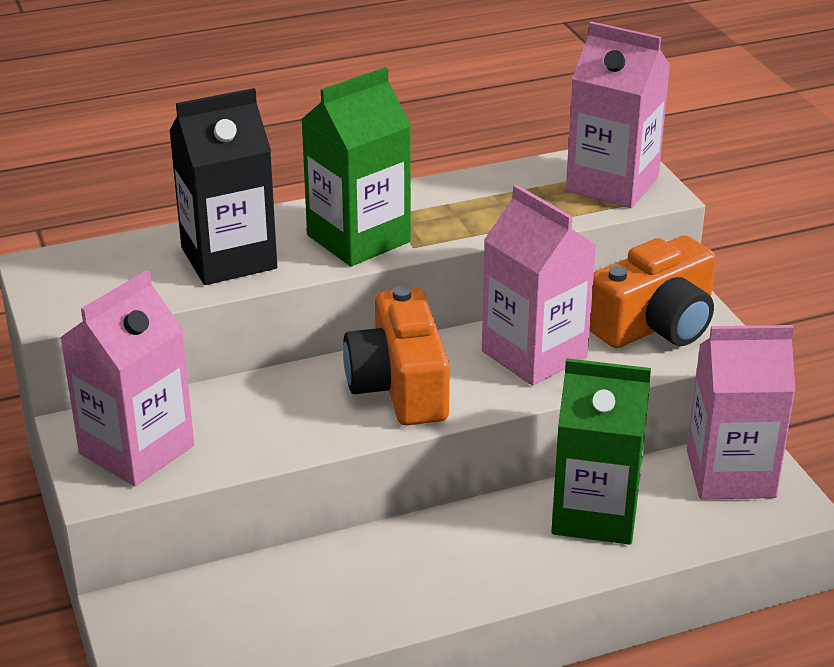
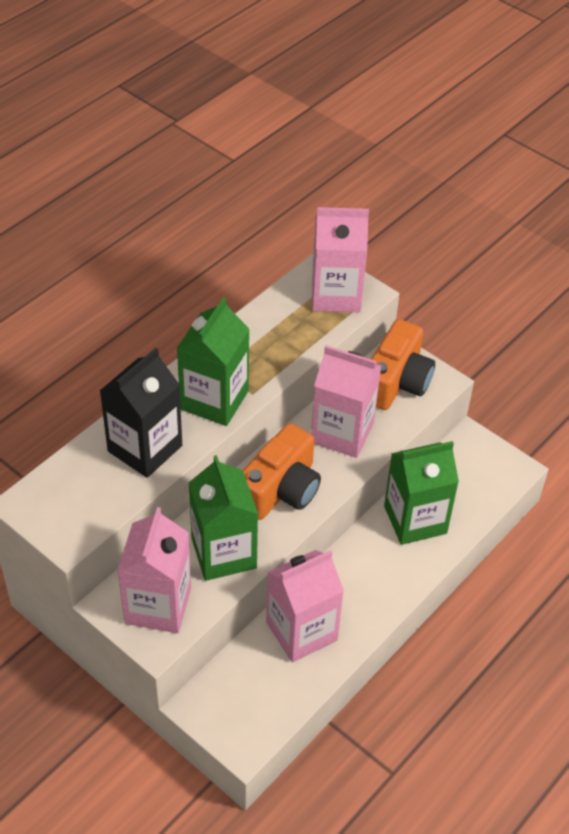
camera: 30 degrees left, 15 degrees up
orange camera [343,285,450,425] -> orange camera turned 105 degrees counterclockwise [243,423,321,520]
pink carton [687,325,796,499] -> pink carton moved to [266,550,344,663]
none -> green carton [189,455,258,581]

